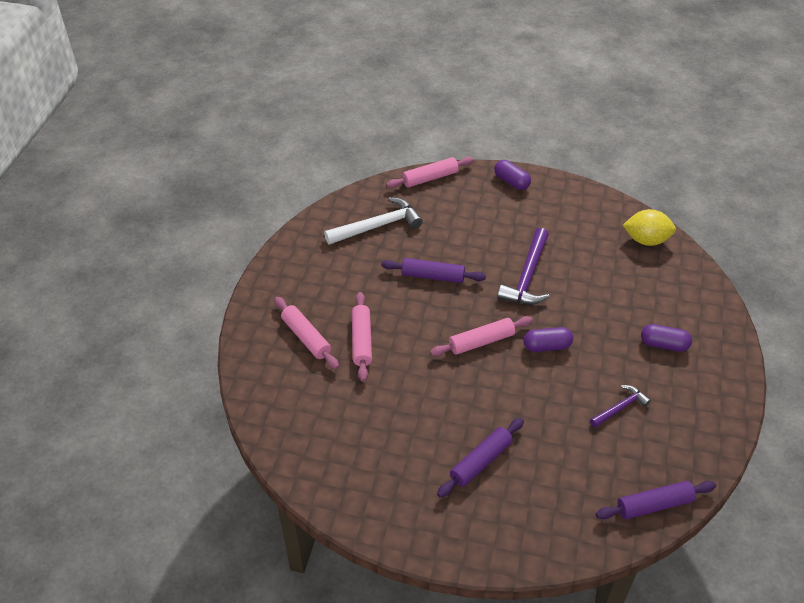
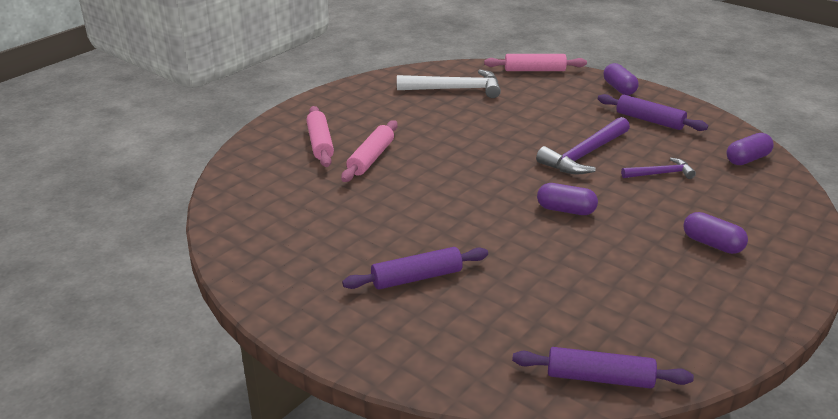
camera: 25 degrees right, 15 degrees down
purple rolling pin [381,258,486,283] -> purple rolling pin moved to [598,94,708,131]
pink rolling pin [430,316,533,356] -> none
purple hammer [590,385,651,428] -> purple hammer moved to [621,158,696,179]
yellow lemon [623,209,676,246] -> purple capsule [726,133,774,165]

